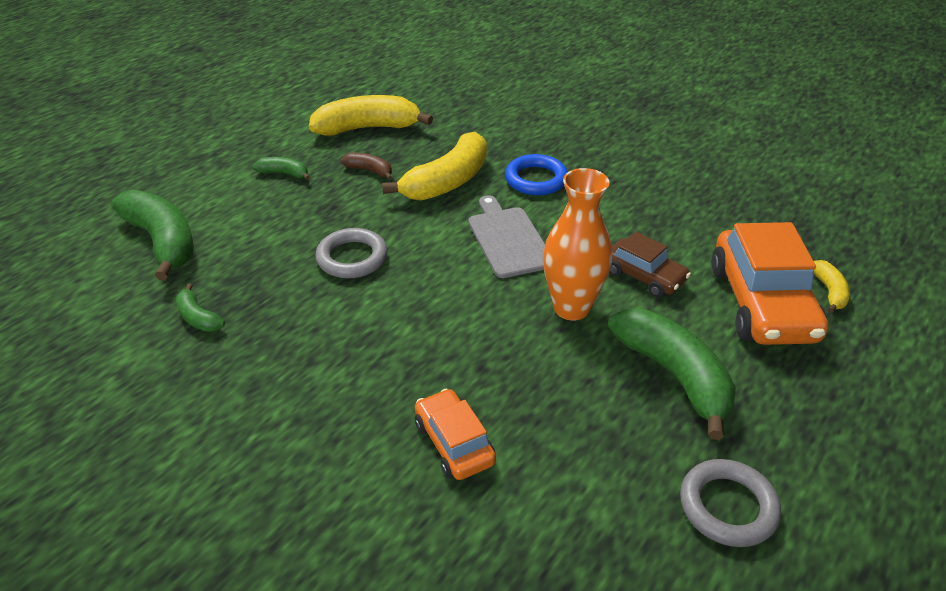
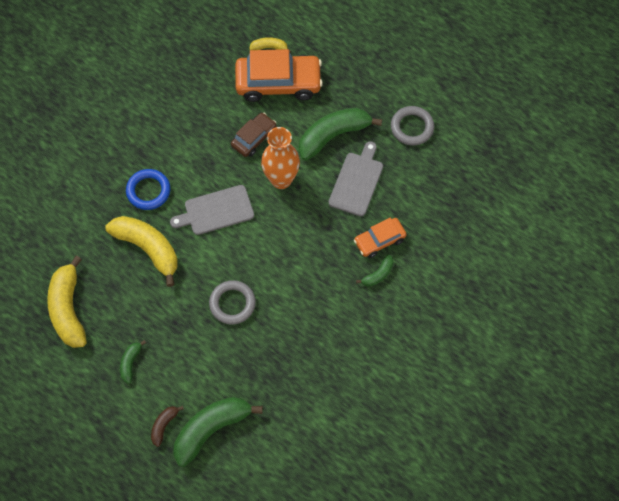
camera: 90 degrees left, 25 degrees up
green banana [176,283,225,332] -> green banana moved to [356,255,393,287]
brown banana [341,153,392,180] -> brown banana moved to [151,406,184,447]
none -> grey cutting board [329,141,383,216]

